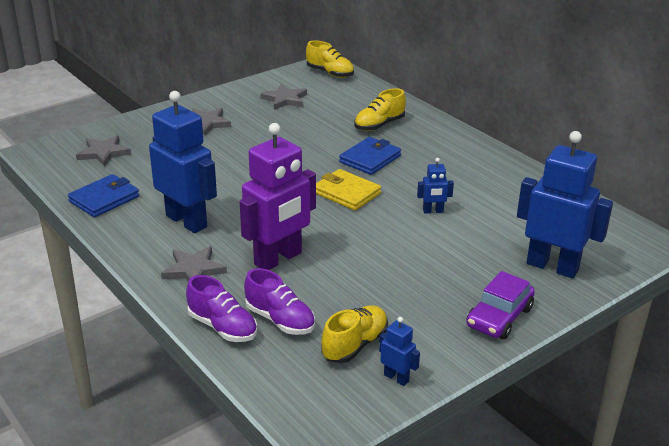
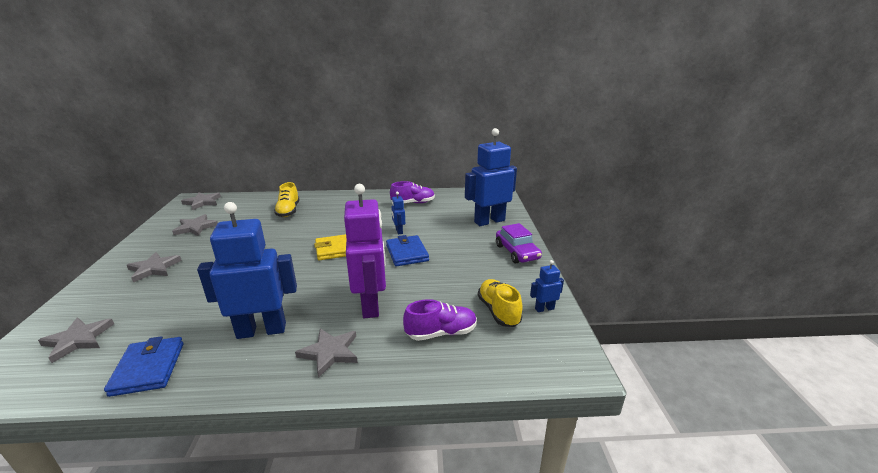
camera: 55 degrees left, 5 degrees down
purple shoe [186,275,257,342] -> purple shoe moved to [390,181,435,203]
yellow shoe [306,41,354,78] -> grey star [181,192,221,211]
blue wallet [339,137,401,175] -> blue wallet moved to [386,235,429,266]
blue robot [417,158,454,213] -> blue robot turned 135 degrees clockwise [391,192,405,234]

